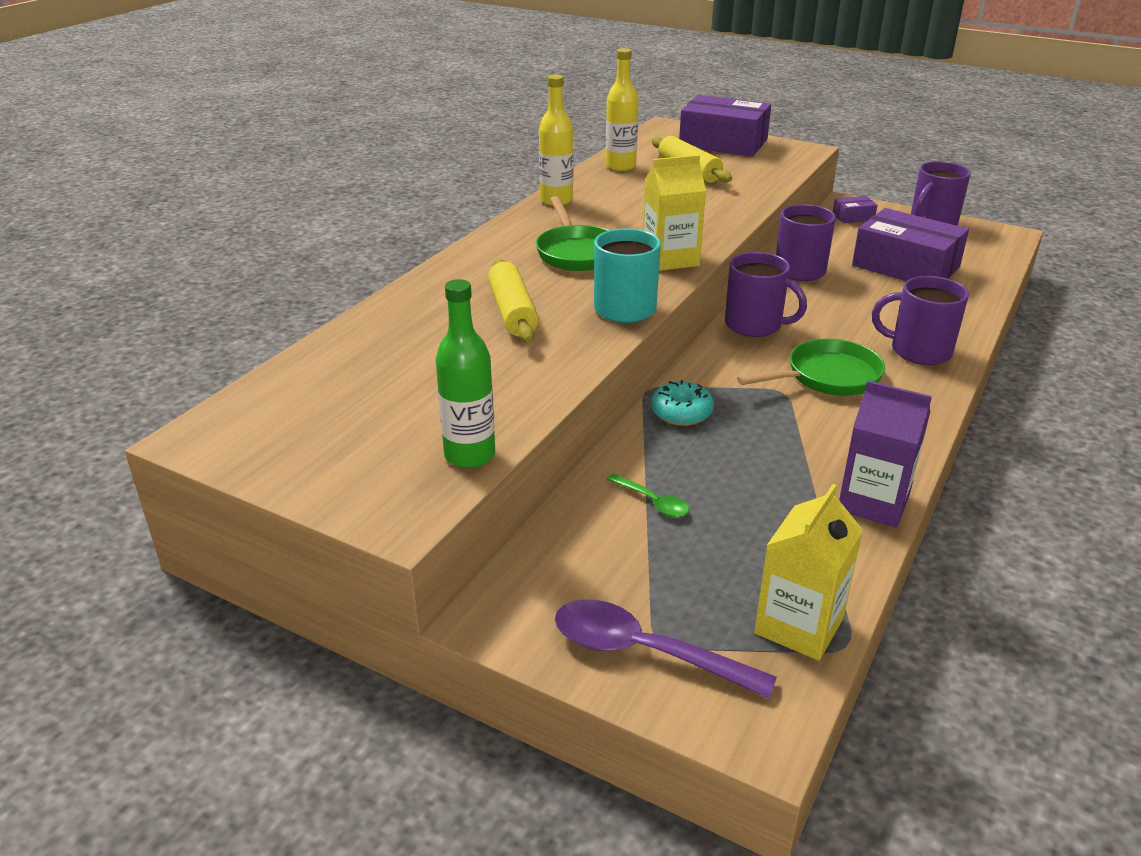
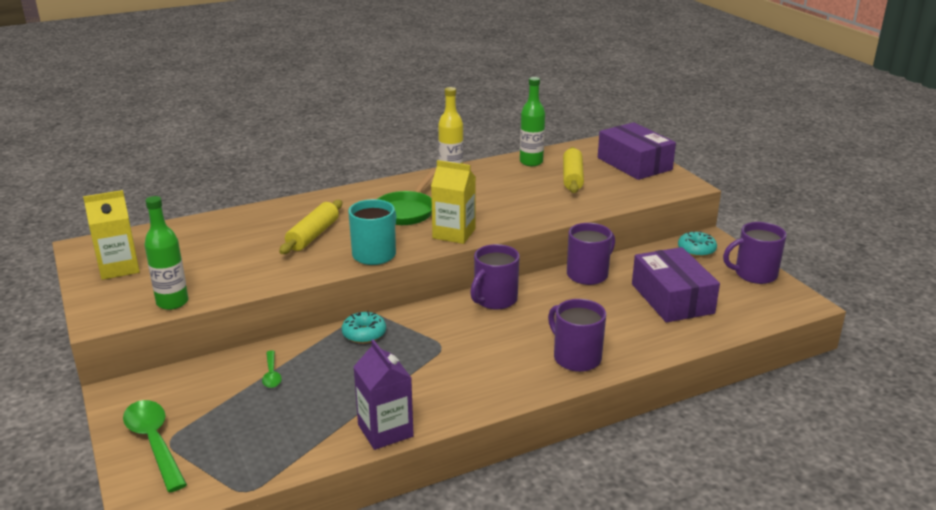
camera: 35 degrees right, 5 degrees down
purple spoon [555,599,777,699] -> green spoon [123,400,187,492]
yellow bottle [606,48,639,171] -> green bottle [520,77,545,166]
purple mug [725,252,807,337] -> purple mug turned 60 degrees clockwise [470,244,520,310]
green pan [737,339,885,396] -> none
yellow carton [754,484,863,661] -> yellow carton moved to [83,190,140,280]
purple box [833,196,878,223] -> turquoise donut [678,231,717,257]

